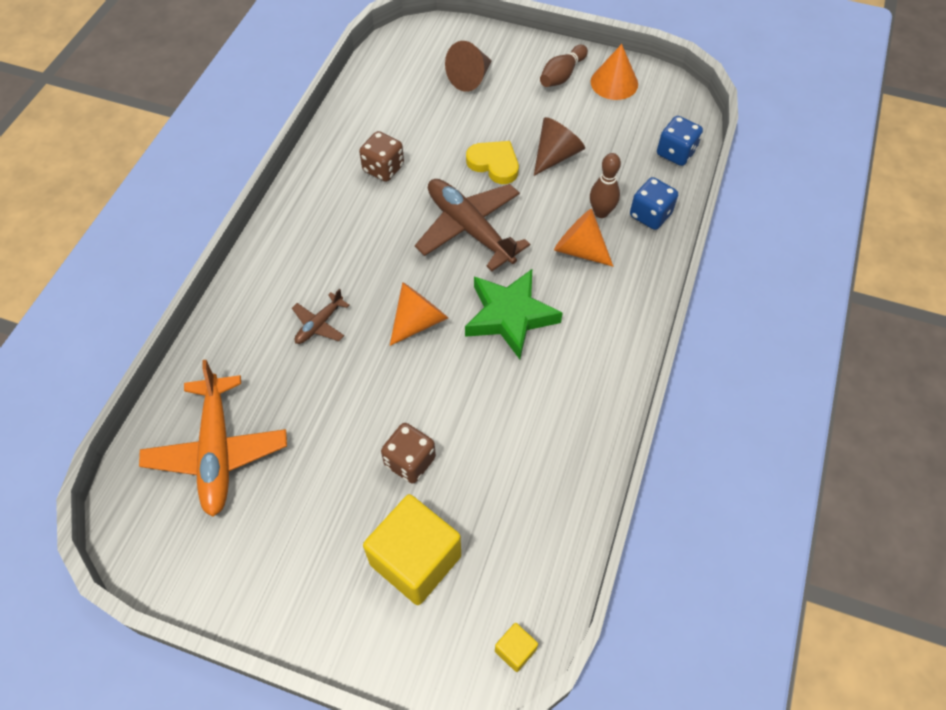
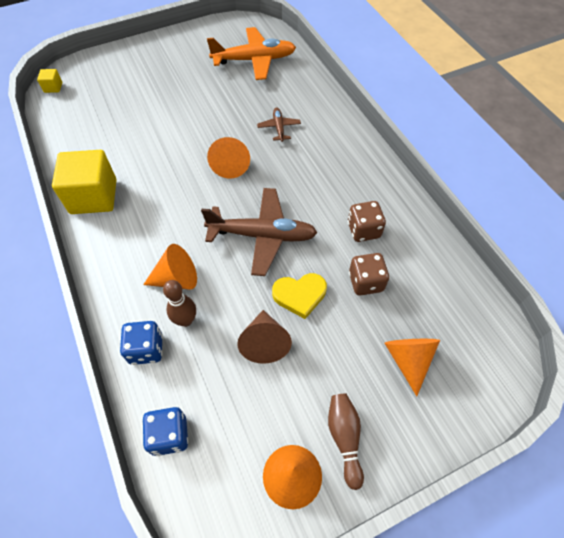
camera: 135 degrees right, 0 degrees up
orange plane [139,360,287,517] -> orange plane turned 135 degrees clockwise [207,27,296,80]
yellow cube [363,494,461,605] -> yellow cube moved to [52,150,116,214]
brown dice [381,423,436,484] -> brown dice moved to [349,253,389,296]
brown cone [445,41,492,92] -> orange cone [384,339,440,396]
green star [465,269,563,359] -> none

